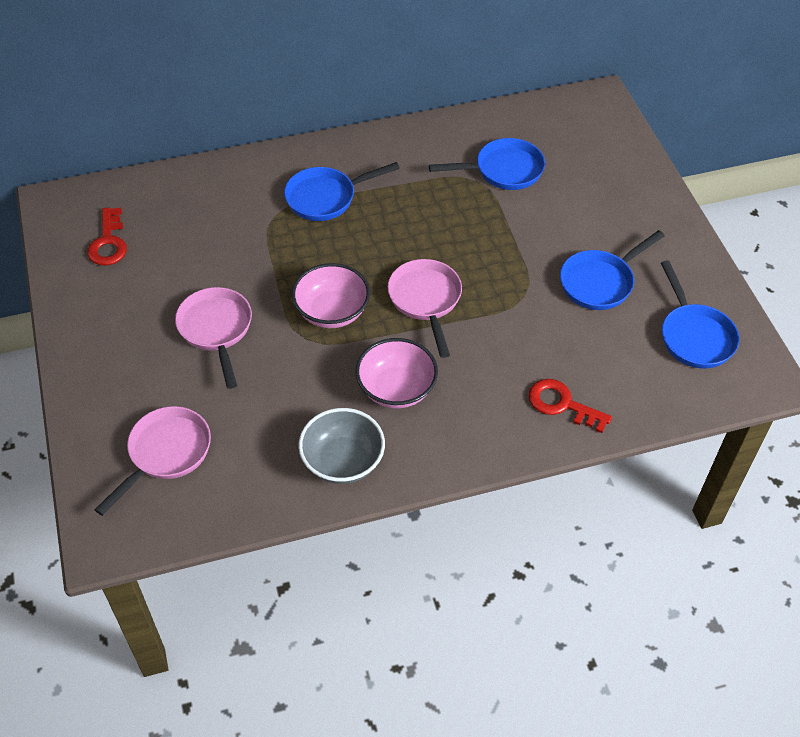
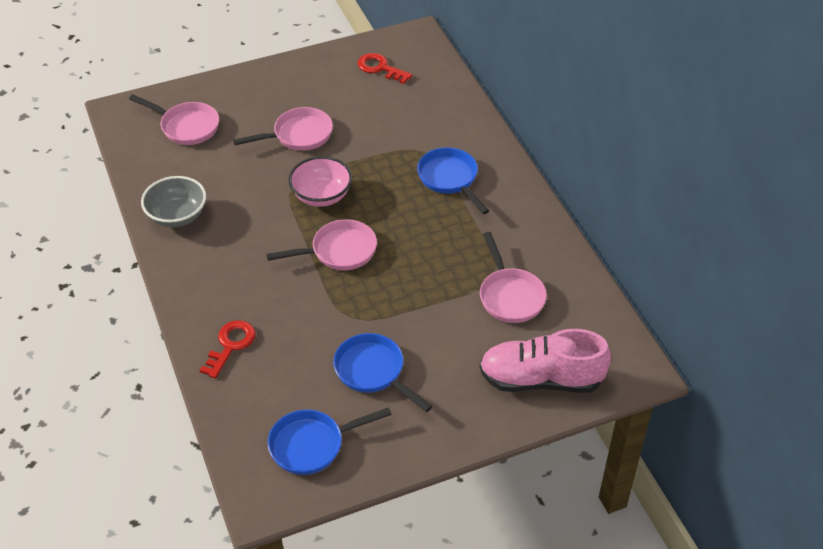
camera: 85 degrees right, 5 degrees down
red key [87,208,127,265] -> red key turned 45 degrees clockwise [358,53,412,84]
pink bowl [356,338,438,409] -> none
blue pan [429,138,545,190] -> pink pan [480,232,547,323]
none -> pink shoe [479,329,611,393]

